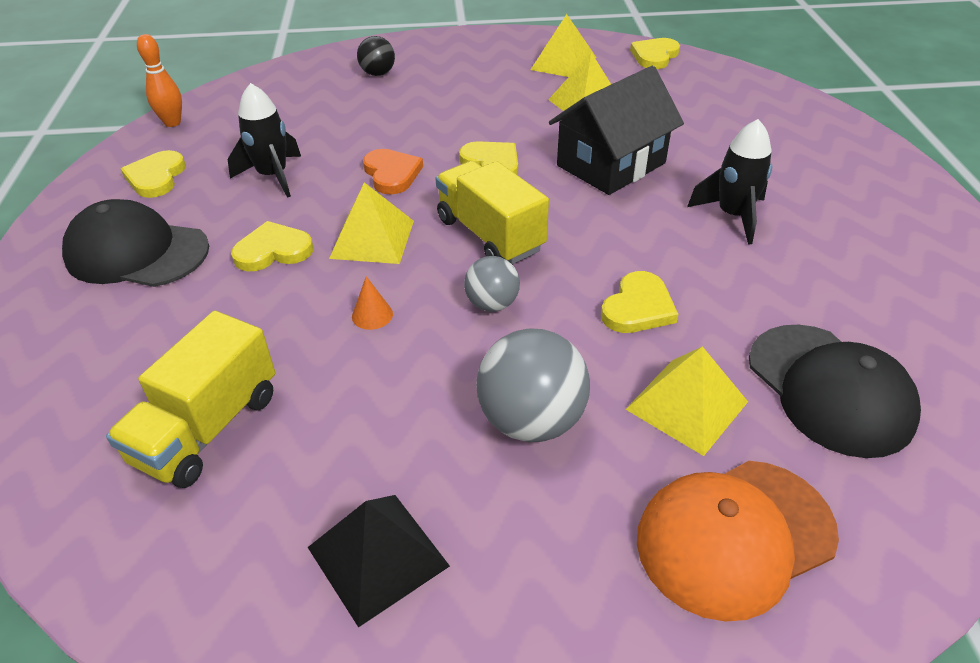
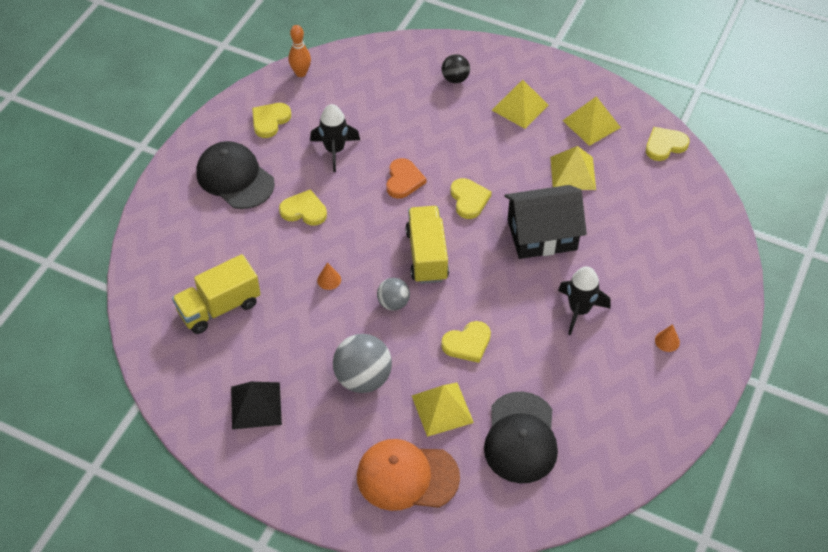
camera: 30 degrees right, 10 degrees up
yellow pyramid [329,182,414,264] -> yellow pyramid moved to [492,80,548,129]
none -> orange cone [655,324,680,352]

